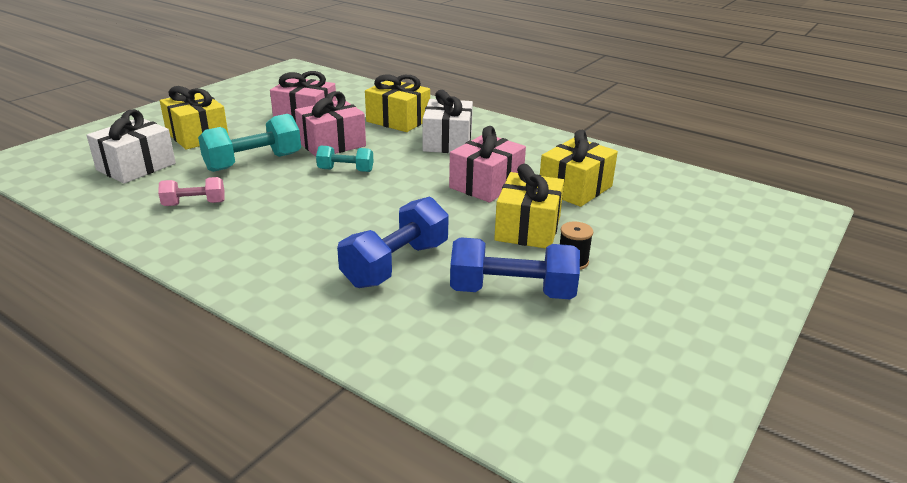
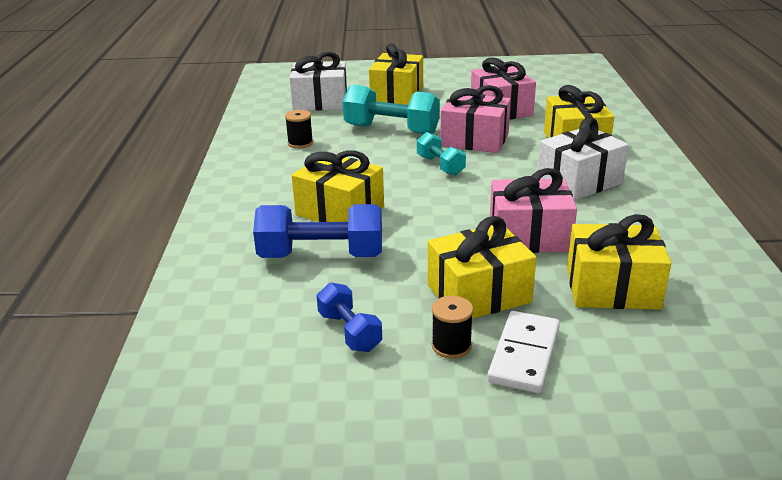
camera: 55 degrees right, 0 degrees up
pink dumbbell [158,177,225,206] -> black spool [285,110,313,148]
blue dumbbell [450,237,580,300] -> blue dumbbell [317,283,382,352], size x0.58
none -> yellow gift [291,150,384,222]
none -> white domino [487,311,560,393]

